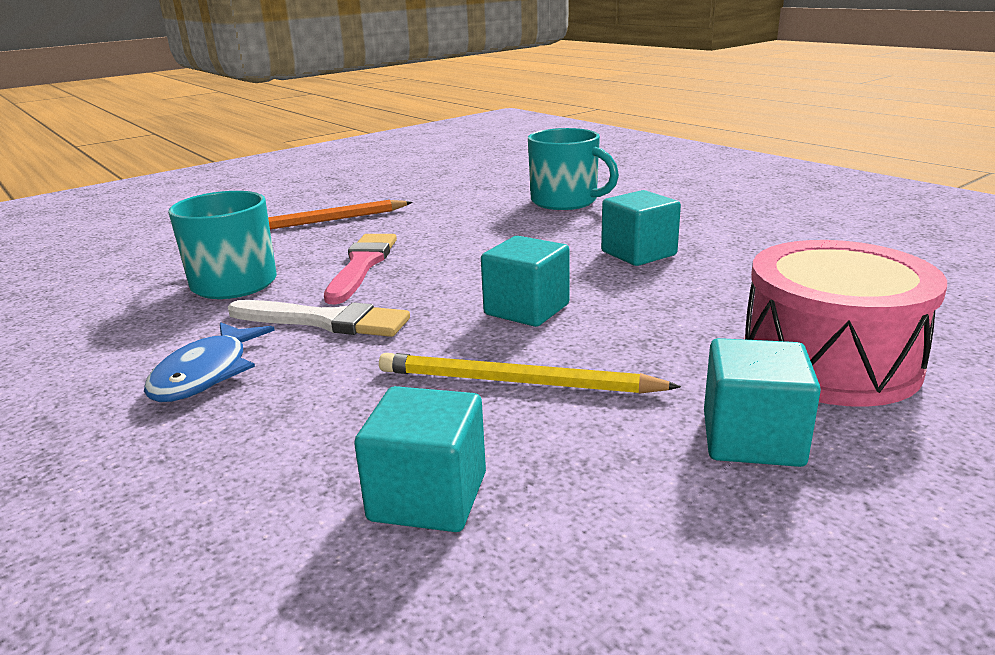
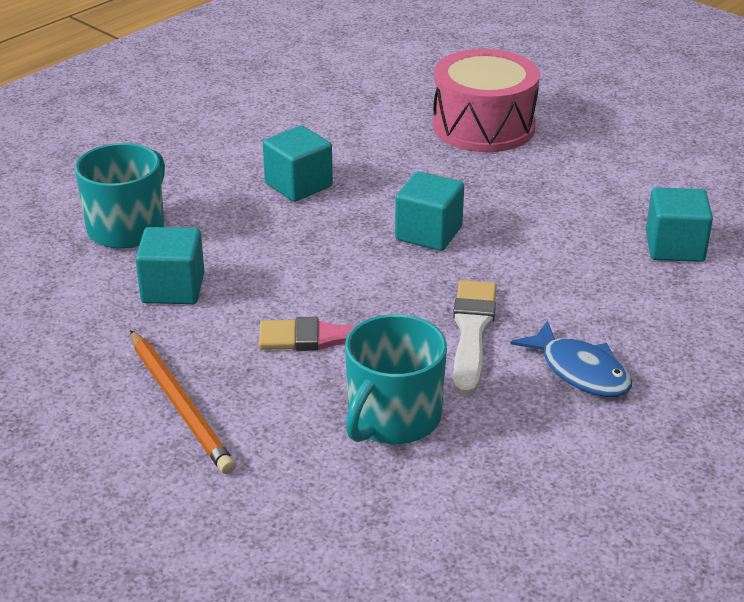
camera: 100 degrees left, 10 degrees up
blue fish [144,322,275,402] -> blue fish turned 45 degrees clockwise [510,320,632,397]
yellow pencil [379,353,681,394] -> none
turquoise cube [704,338,821,467] -> turquoise cube moved to [135,227,204,304]

